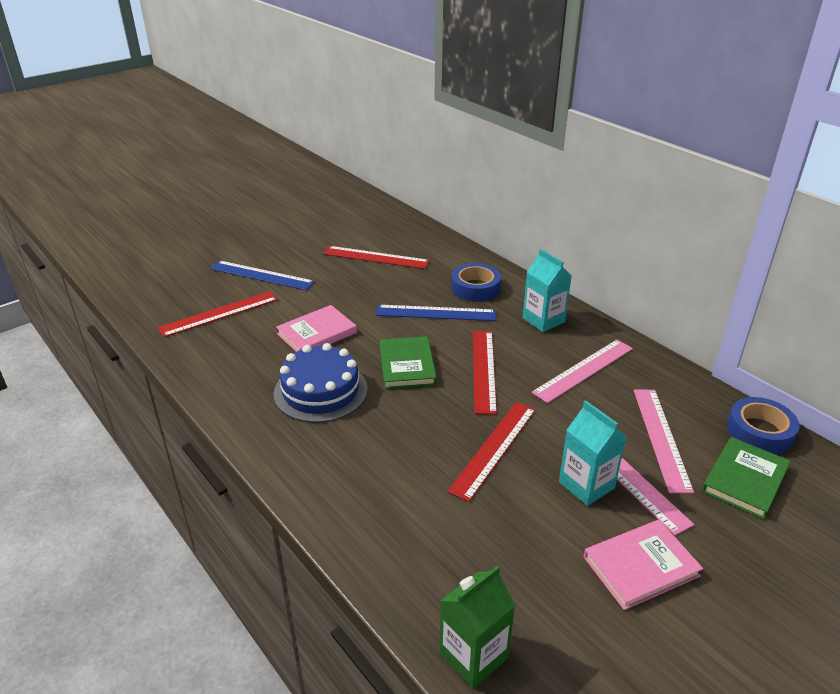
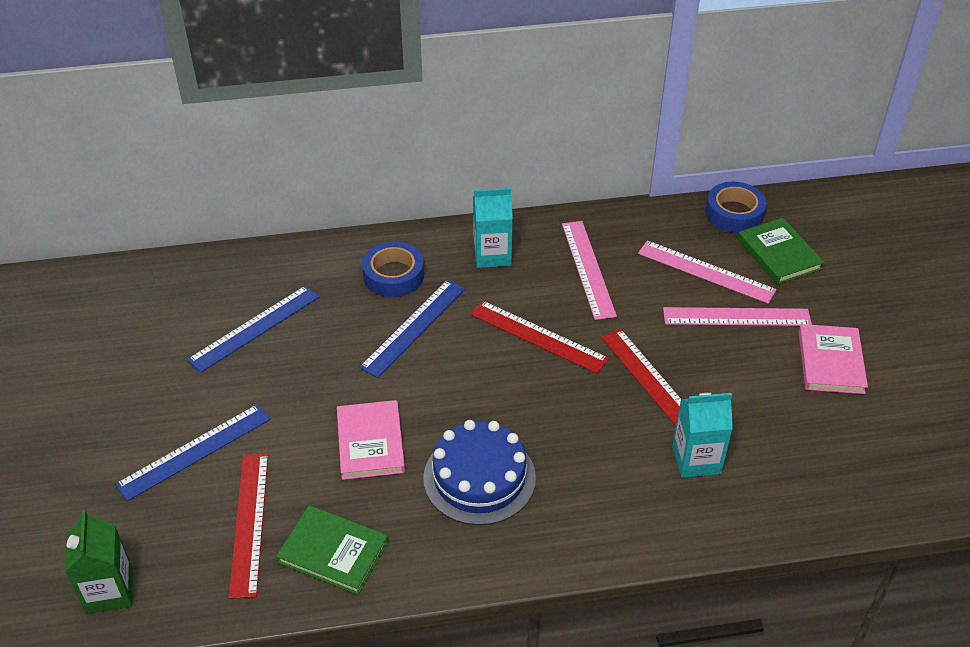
camera: 60 degrees left, 10 degrees up
red ruler [324,246,430,269] -> blue ruler [187,285,320,373]
green book [380,336,437,389] -> green book moved to [276,505,389,595]
green carton [439,565,516,688] -> green carton moved to [65,510,133,614]
turquoise carton [559,400,627,506] -> turquoise carton moved to [672,393,733,478]

